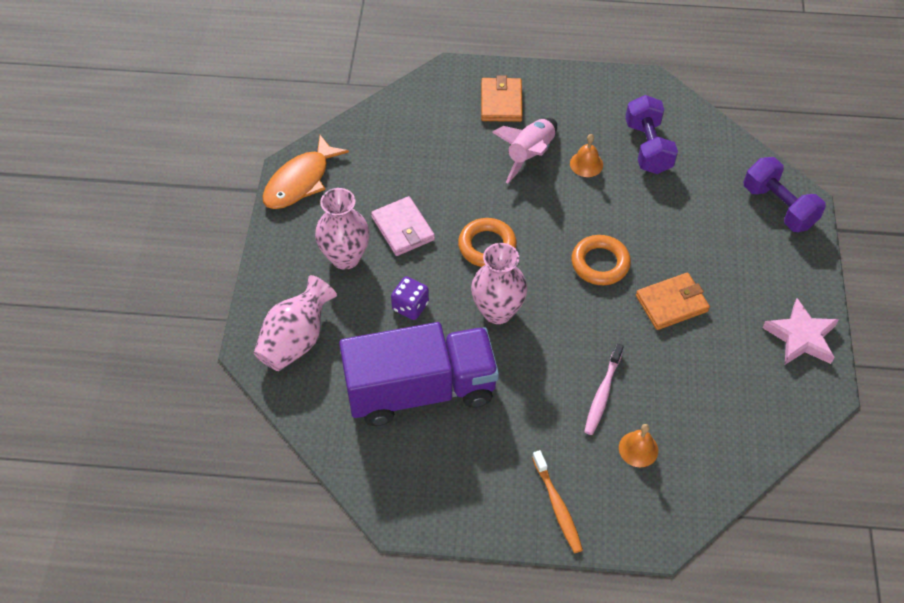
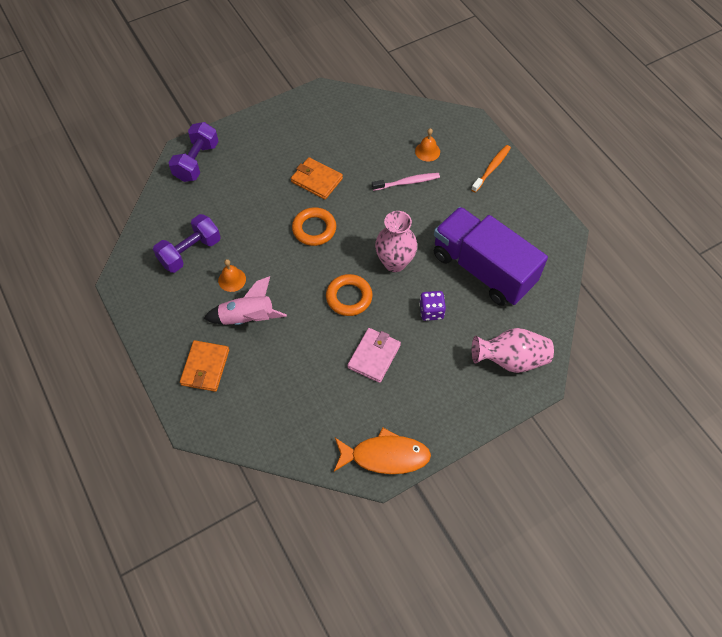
camera: 125 degrees left, 5 degrees up
pink vase [315,188,370,270] -> none
orange wallet [481,75,523,122] -> orange wallet turned 45 degrees counterclockwise [180,340,229,392]
pink star [762,298,839,365] -> none

